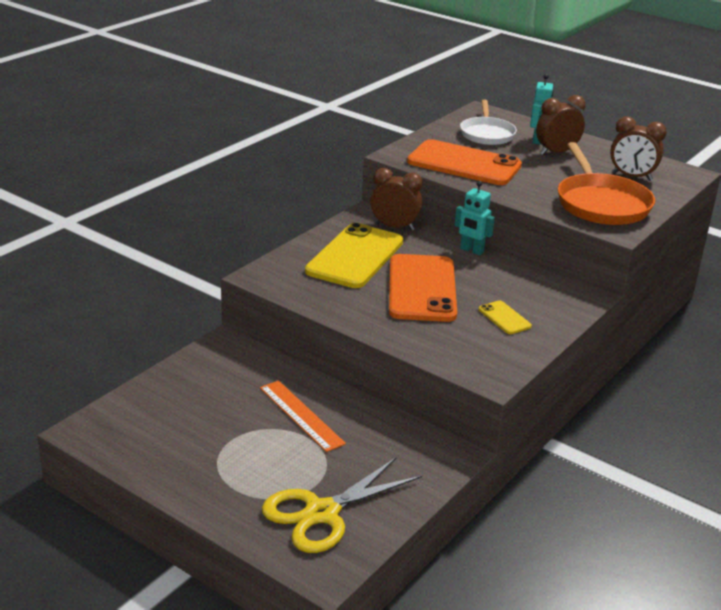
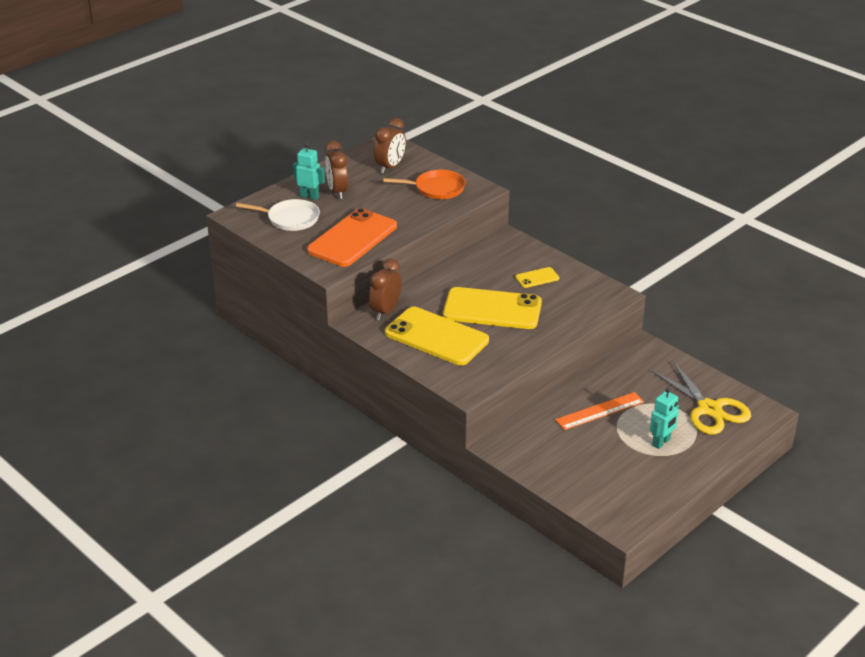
camera: 80 degrees left, 5 degrees up
orange phone [389,254,457,322] -> yellow phone [443,287,542,329]
turquoise robot [455,181,495,255] -> turquoise robot moved to [650,387,679,449]
orange pan [558,142,655,225] -> orange pan [383,170,466,199], size x0.67

